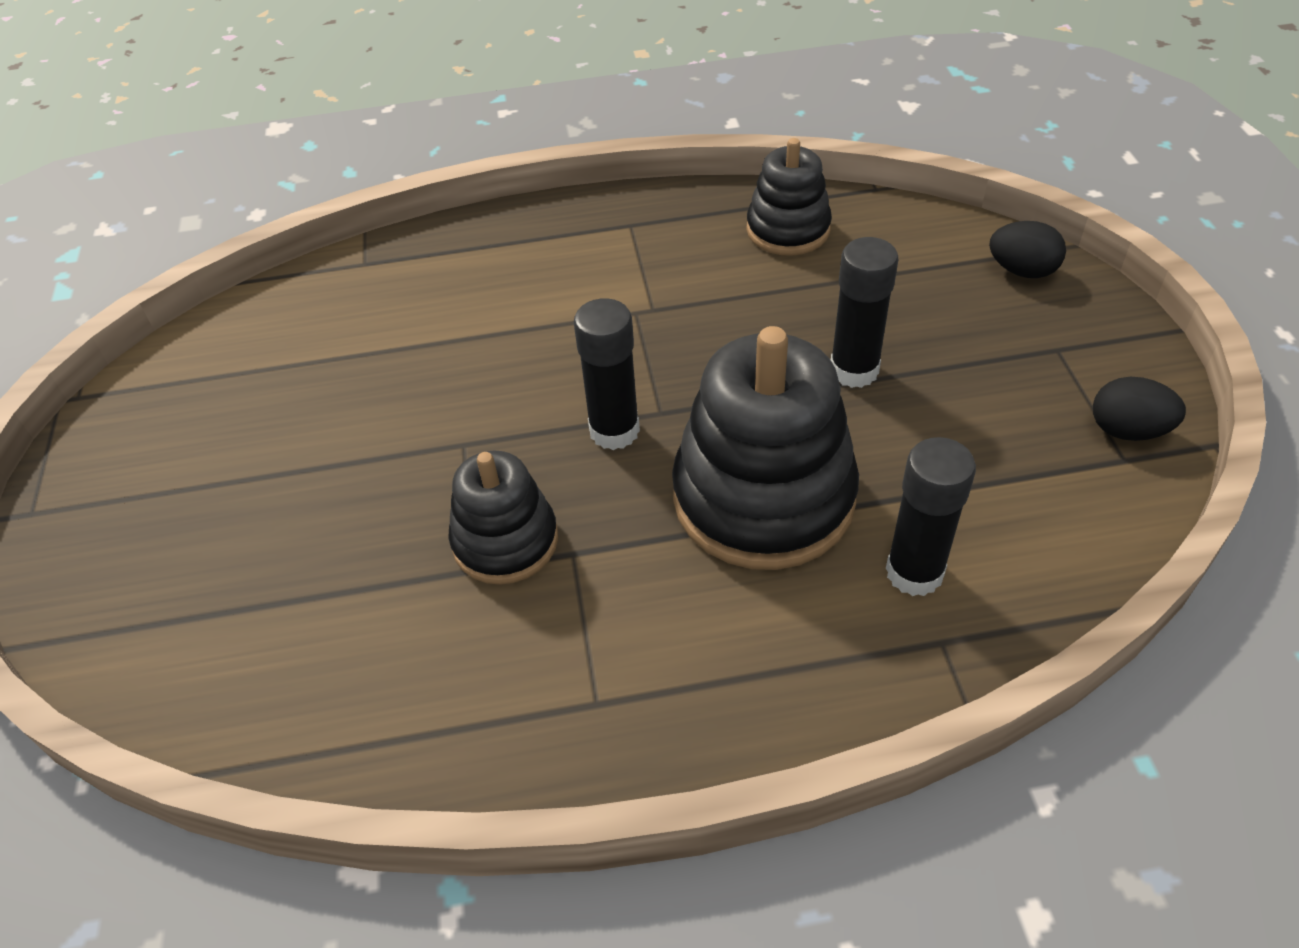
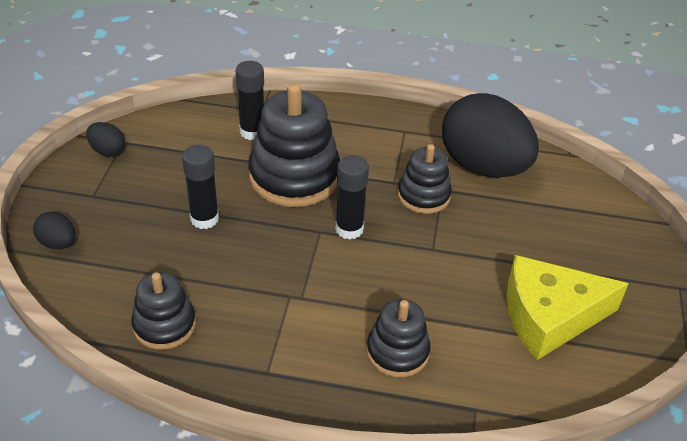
camera: 165 degrees left, 5 degrees down
none -> black stacking toy [367,299,431,378]
none -> black egg [442,93,539,178]
none -> yellow cheese [506,255,629,360]

